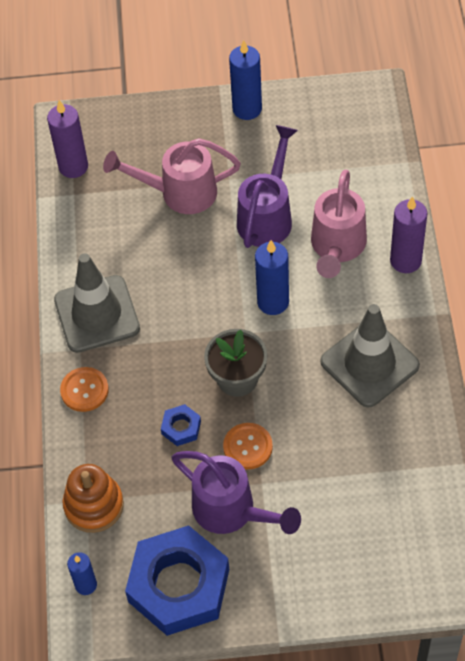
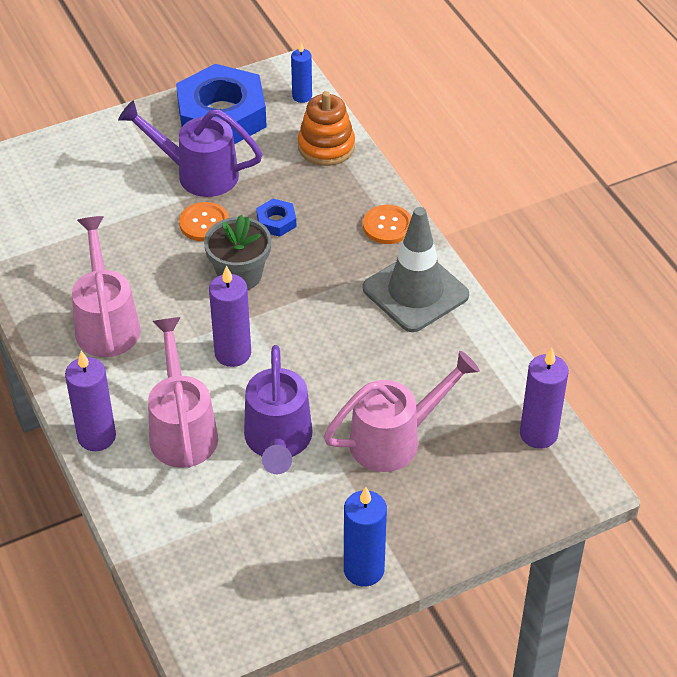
camera: 155 degrees right, 10 degrees down
blue candle [255,240,289,315] -> purple candle [209,266,251,367]
grey traffic cone [321,304,420,407] -> pink watering can [72,216,140,357]

